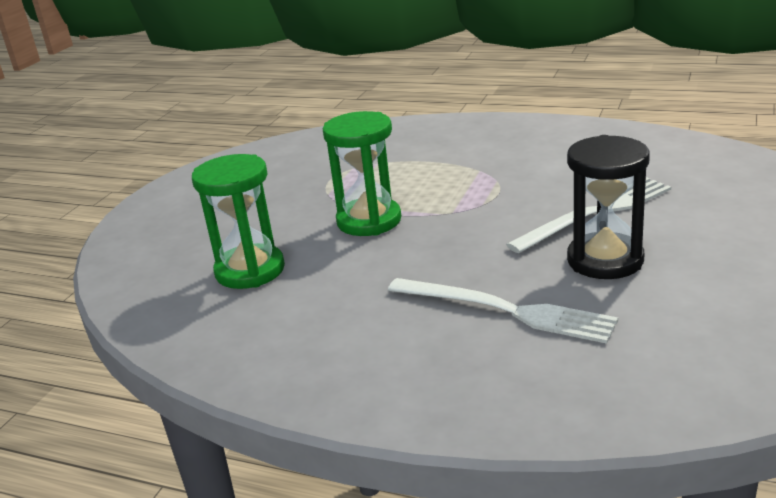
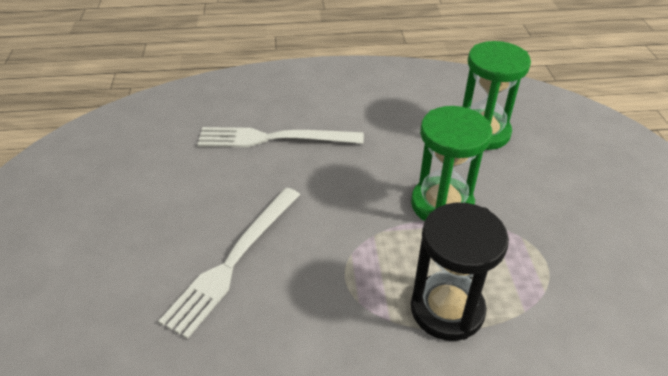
camera: 150 degrees right, 15 degrees up
black hourglass [567,135,650,279] -> black hourglass moved to [411,203,509,341]

